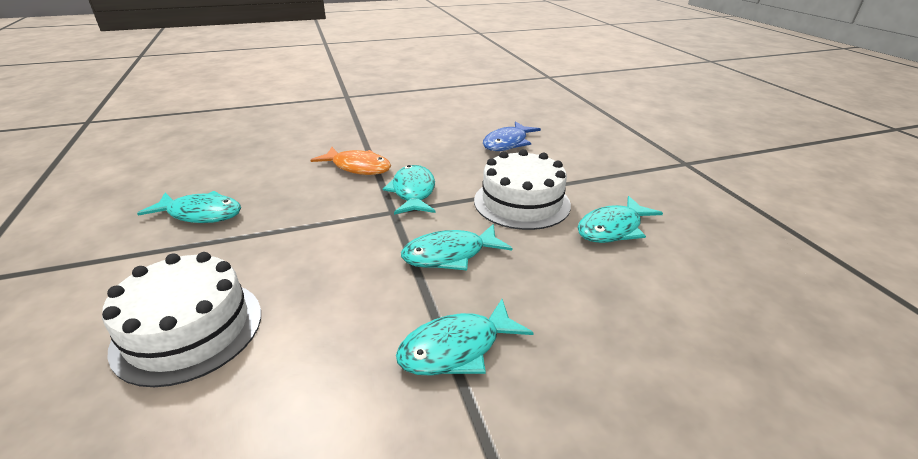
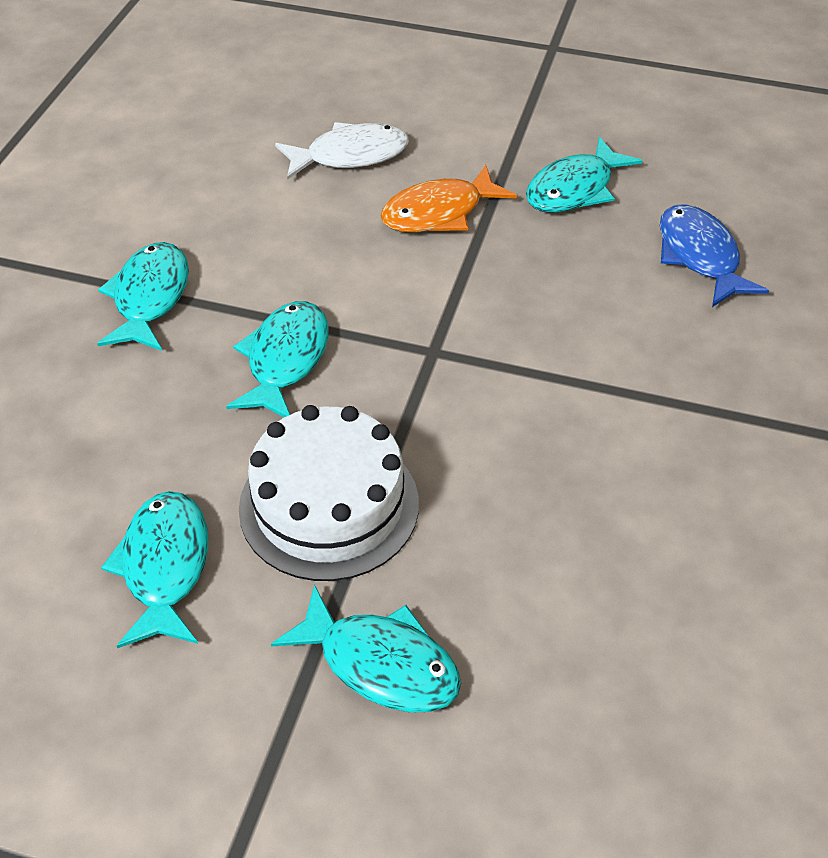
camera: 125 degrees right, 15 degrees up
white cake [102,252,261,387] -> white fish [275,122,409,180]
orange fish [310,147,391,175] -> orange fish moved to [381,165,517,232]
turquoise fish [383,165,435,215] -> turquoise fish moved to [271,585,461,713]
blue fish [483,121,541,151] -> blue fish moved to [660,204,769,307]

